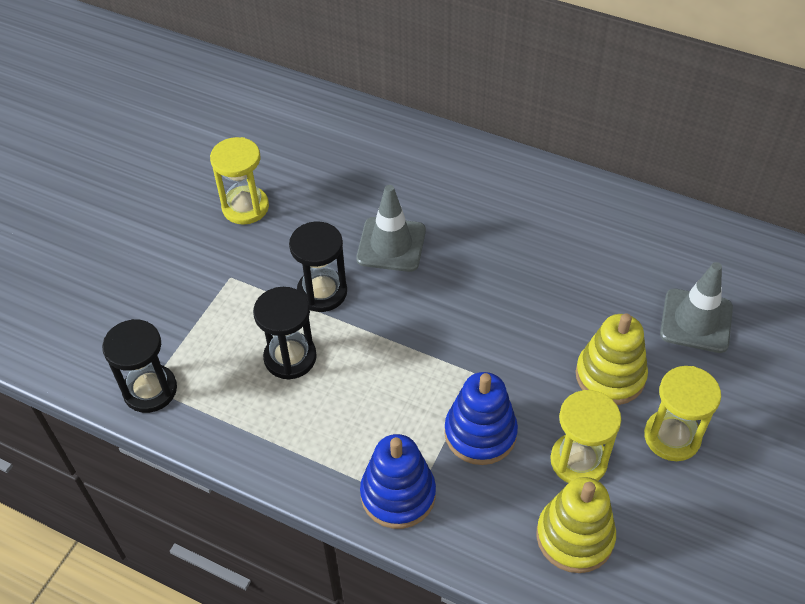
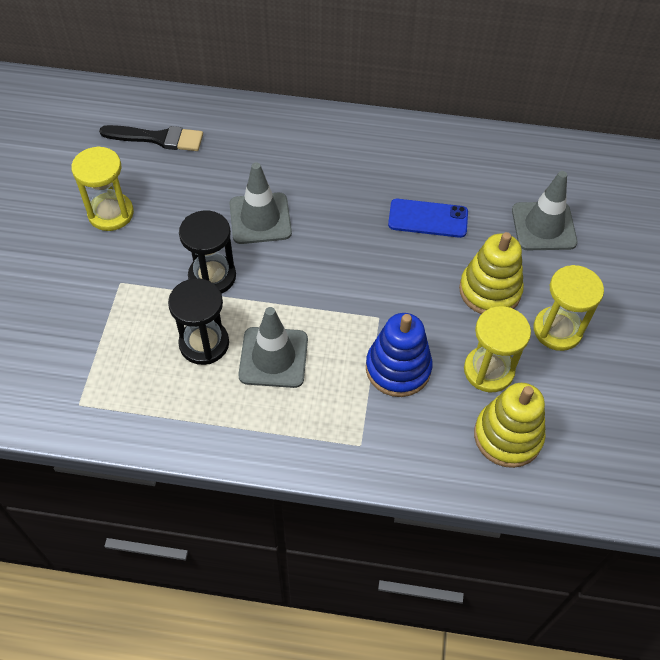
camera: 20 degrees left, 5 degrees up
black hourglass [102,319,177,413] -> none
blue stacking toy [360,434,436,529] -> none
none -> black brush [99,125,203,151]
none -> grey traffic cone [238,307,308,388]
none -> blue phone [388,199,468,238]

